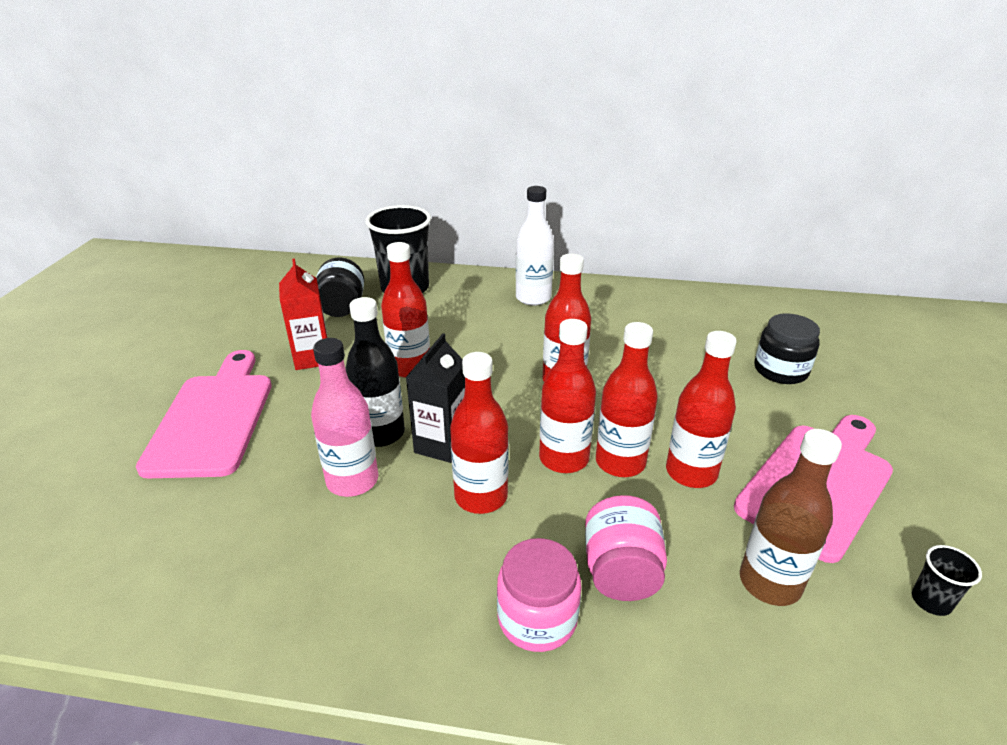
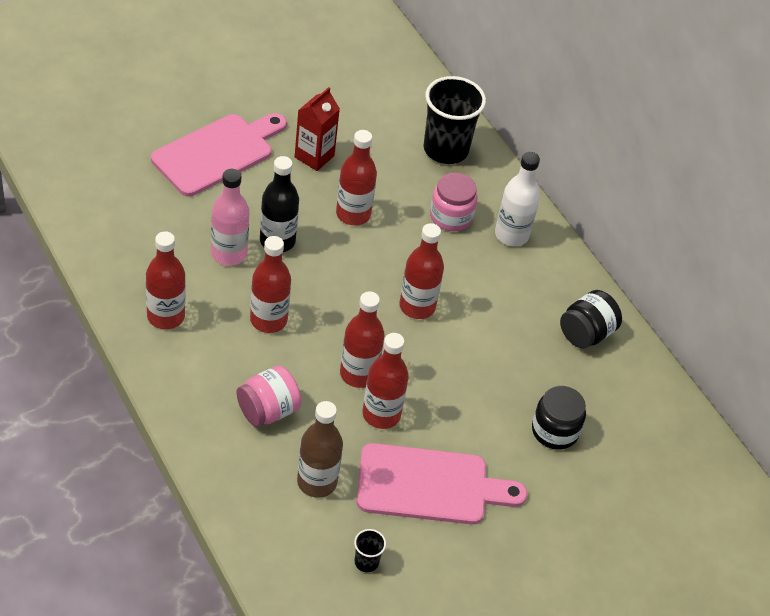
camera: 45 degrees right, 15 degrees up
black jar [316,257,364,317] -> black jar moved to [560,290,622,349]
black carton [406,333,465,463] -> none
pink jar [497,538,582,652] -> pink jar moved to [430,173,477,231]
red bottle [539,319,596,473] -> red bottle moved to [146,231,186,329]

